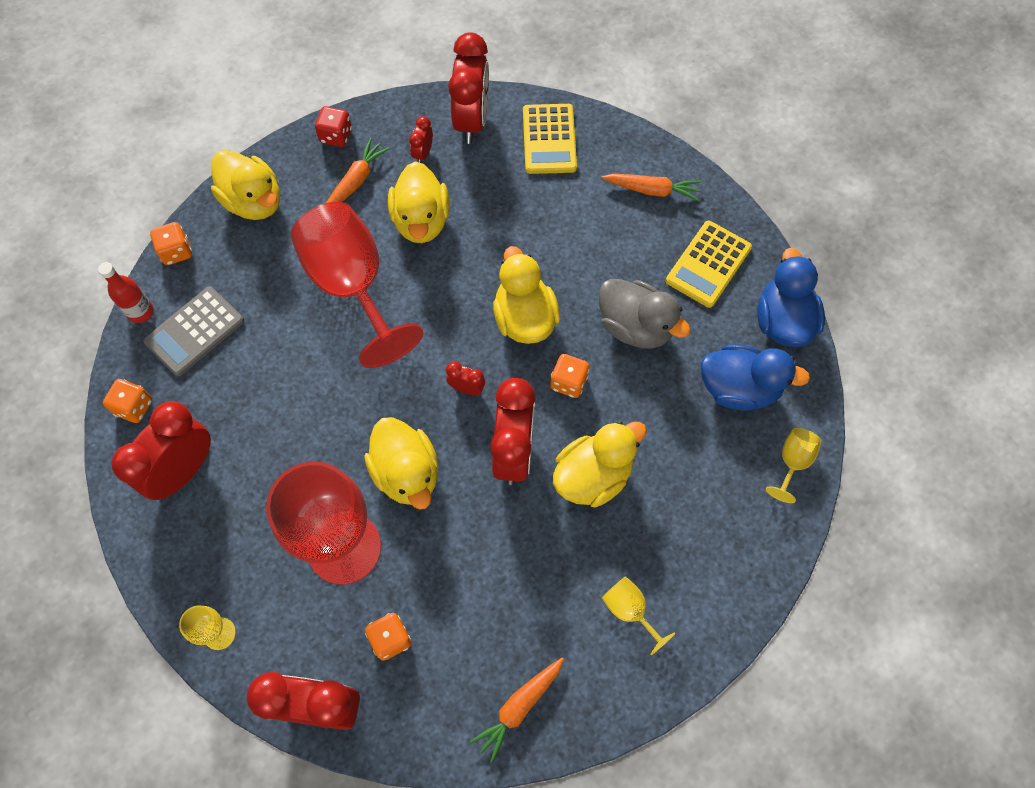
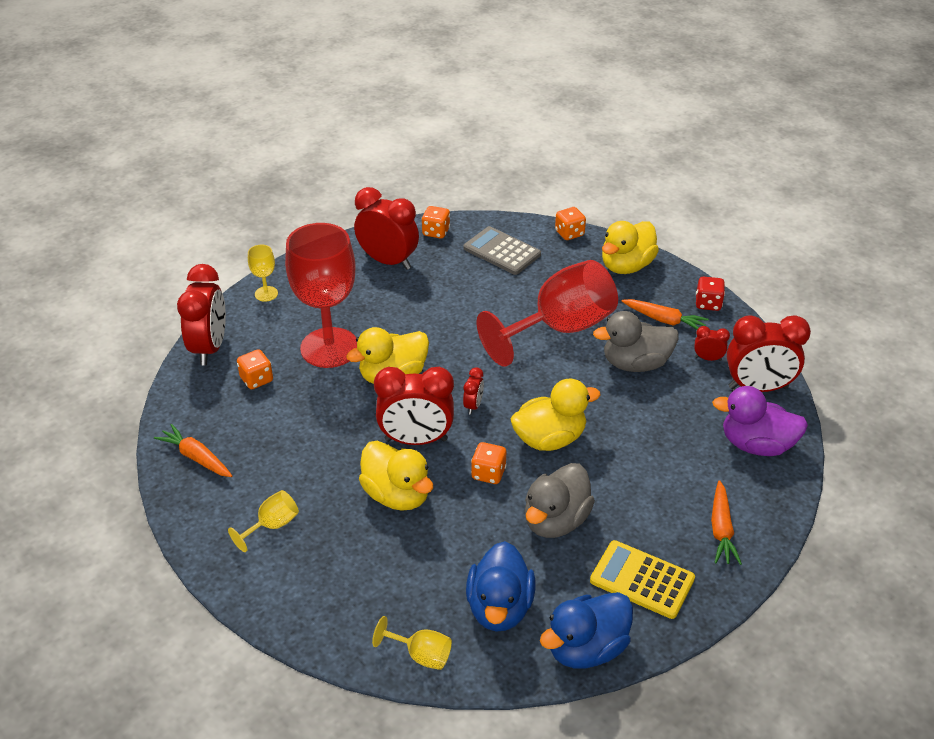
camera: 85 degrees right, 25 degrees down
red bottle [98,262,153,323] -> none
yellow duck [388,161,450,243] -> grey duck [593,311,678,372]
yellow calculator [523,104,577,174] -> purple duck [712,386,808,456]
blue duck [757,248,825,347] -> blue duck turned 150 degrees clockwise [540,592,633,669]

